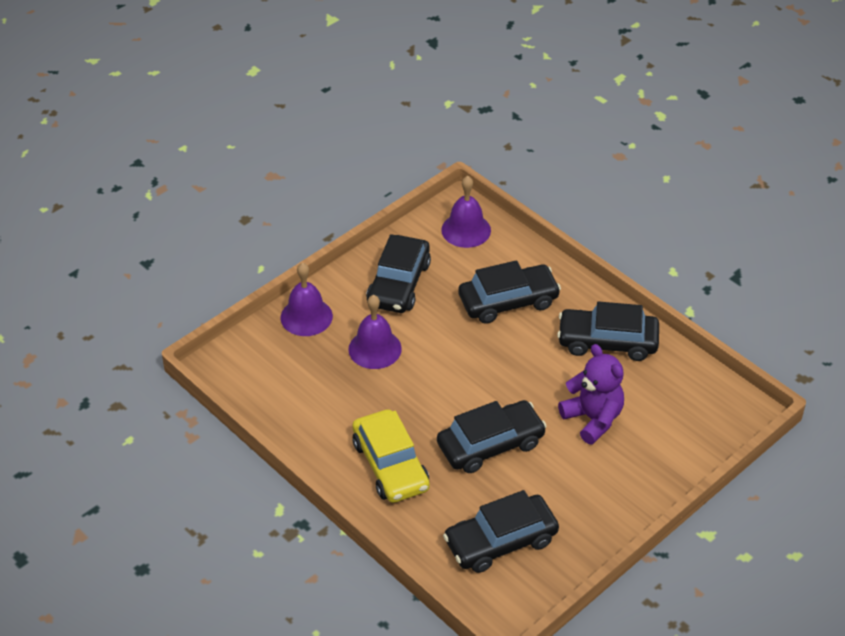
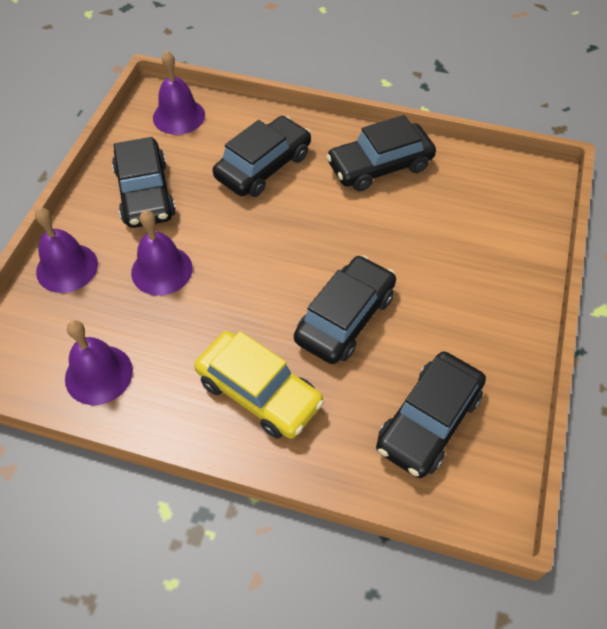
camera: 30 degrees left, 10 degrees up
purple teddy bear [558,344,624,444] -> none
none -> purple bell [65,320,133,405]

